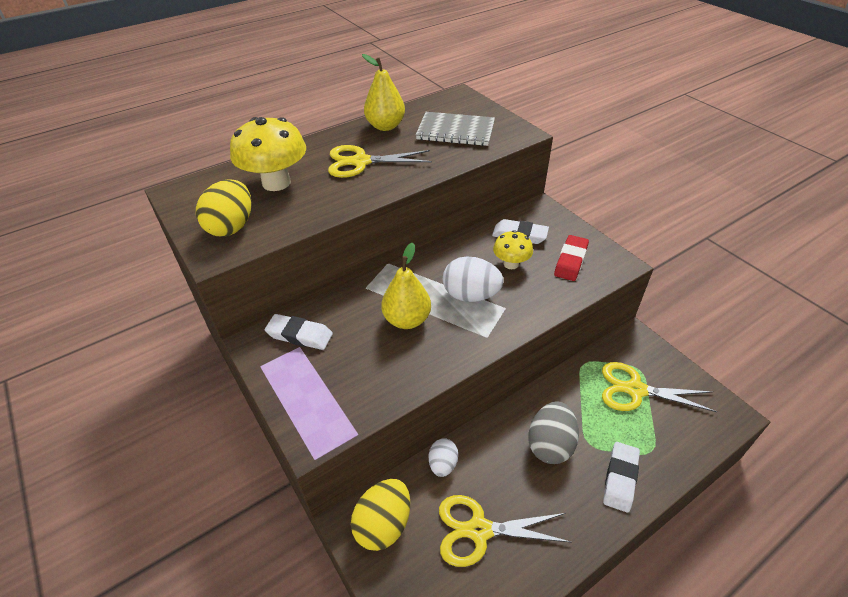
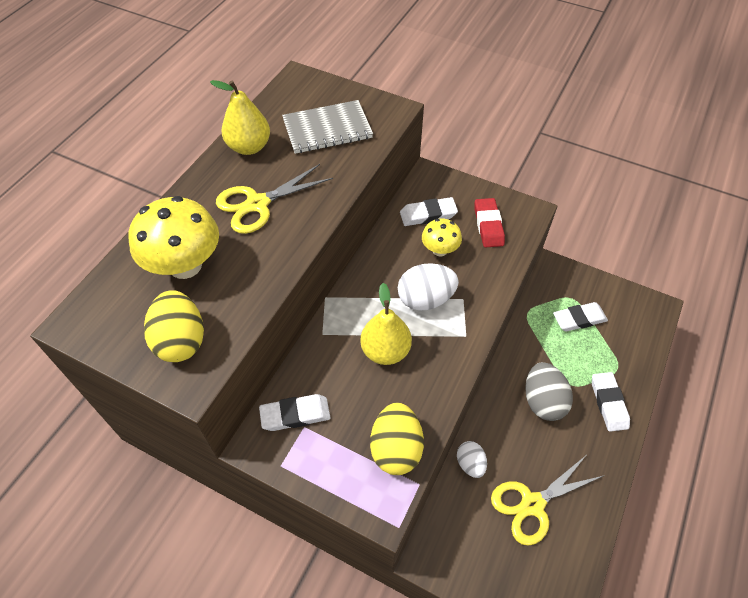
camera: 30 degrees left, 10 degrees up
yellow egg [351,479,410,551] -> yellow egg moved to [370,403,424,475]
yellow scissors [602,362,717,412] -> white eraser [553,302,608,331]

